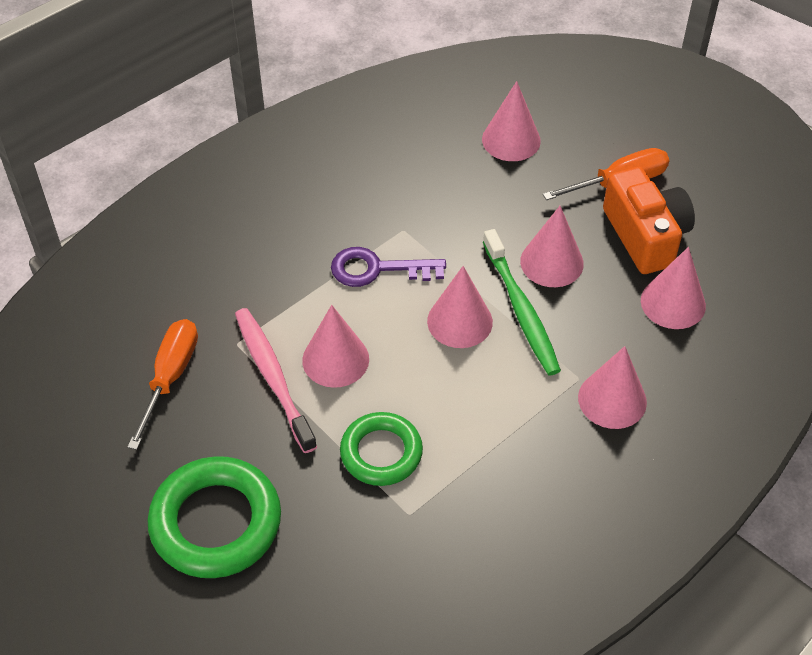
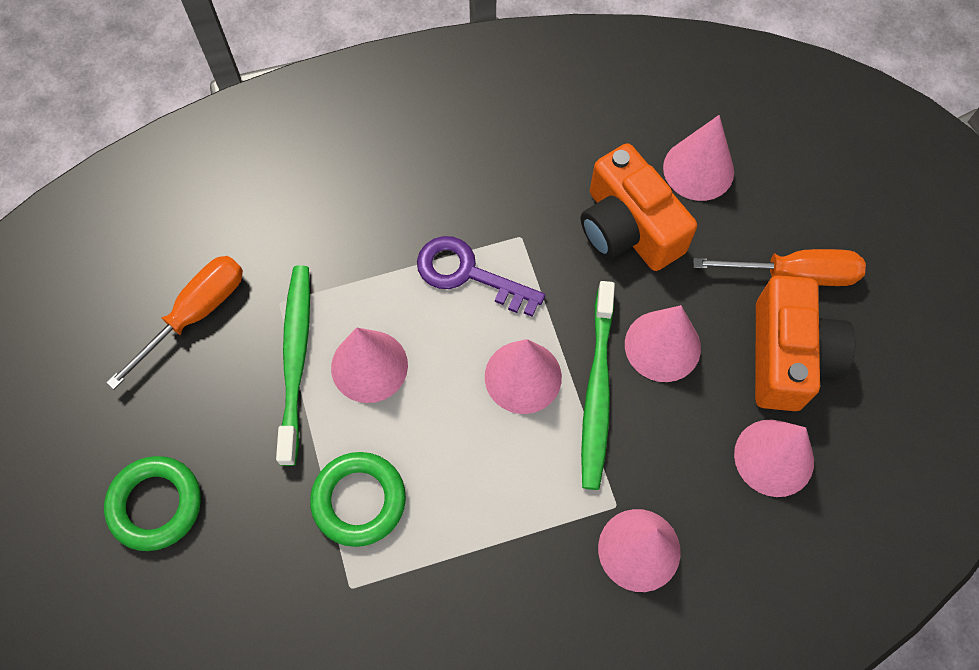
camera: 25 degrees right, 15 degrees up
green ring [148,456,281,578] -> green ring [104,456,201,551], size x0.65
pink toothbrush [235,308,317,453] -> green toothbrush [276,265,310,466]
none -> orange camera [581,143,697,271]

